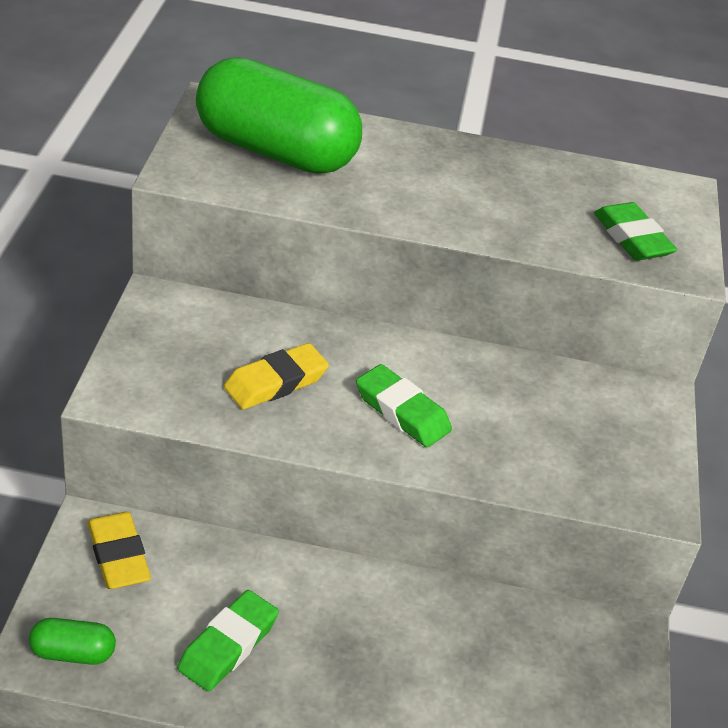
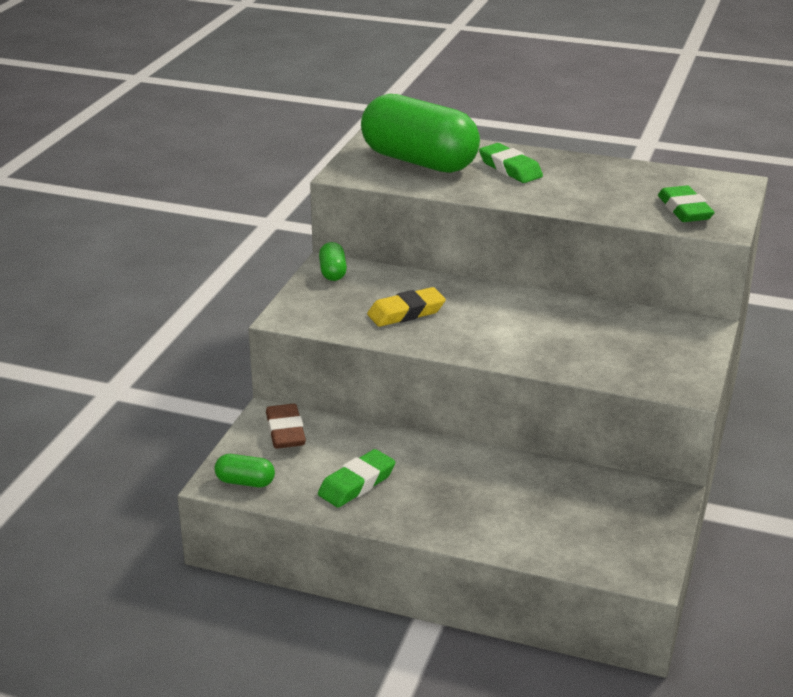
camera: 15 degrees right, 10 degrees down
yellow eraser [87,512,151,589] -> brown eraser [266,404,306,449]
green eraser [356,364,452,447] -> green eraser moved to [479,143,543,183]
none -> green capsule [319,242,347,281]

